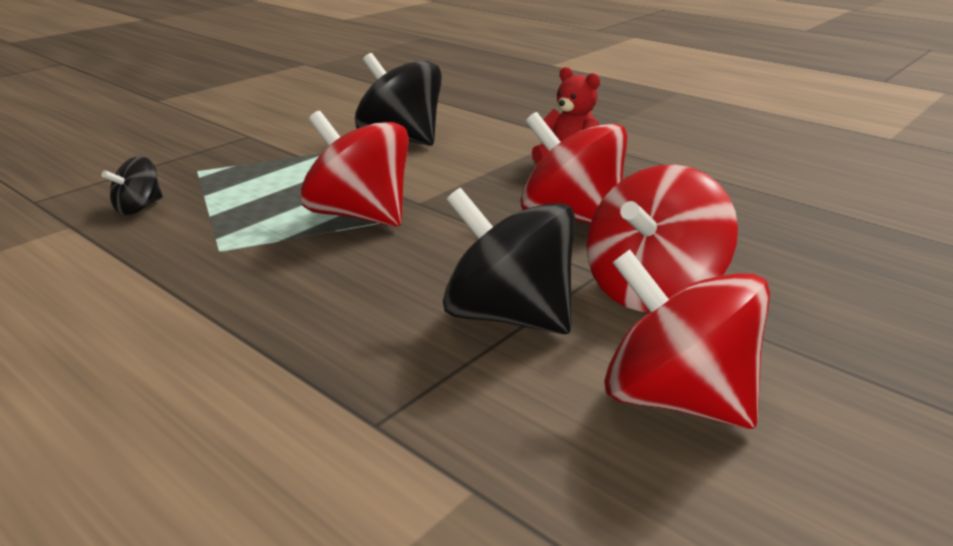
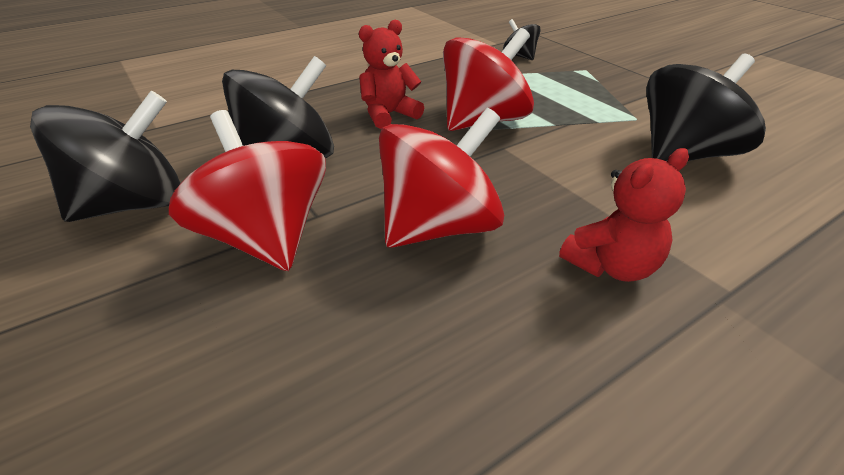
camera: 105 degrees right, 10 degrees up
red spinning top [604,250,770,429] -> black spinning top [30,91,180,222]
none -> red teddy bear [359,20,424,129]

